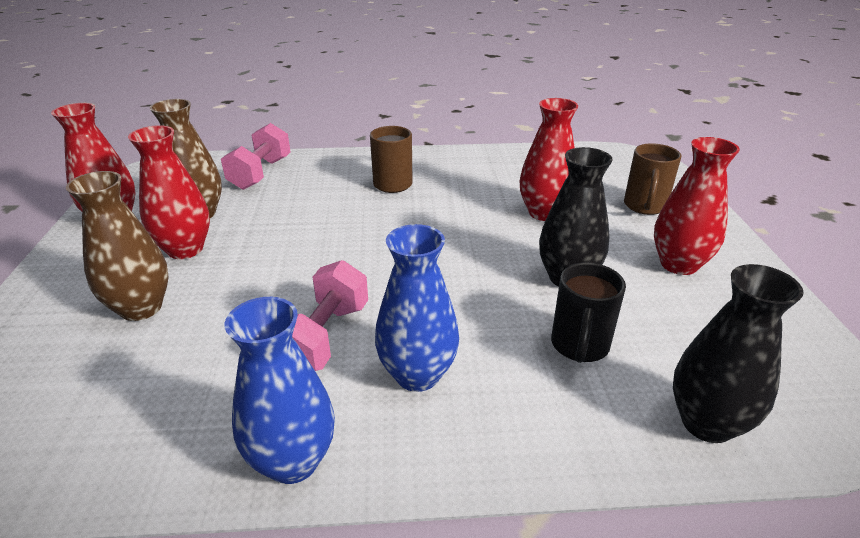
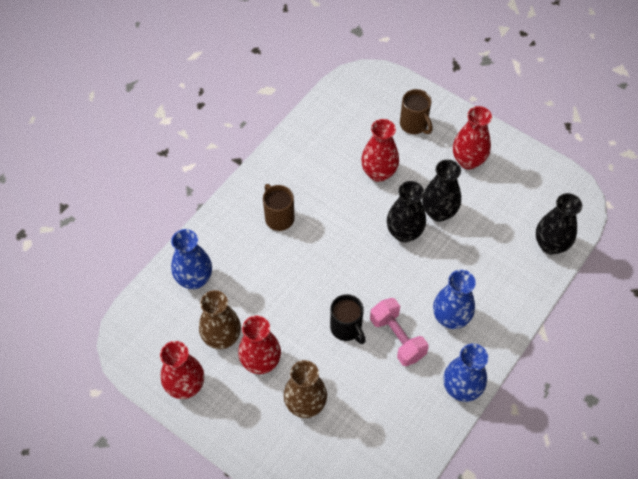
camera: 50 degrees left, 25 degrees up
pink dumbbell [221,123,291,190] -> blue vase [171,229,212,289]
black mug [551,263,626,363] -> black mug moved to [330,294,366,344]
none -> black vase [387,181,426,243]

